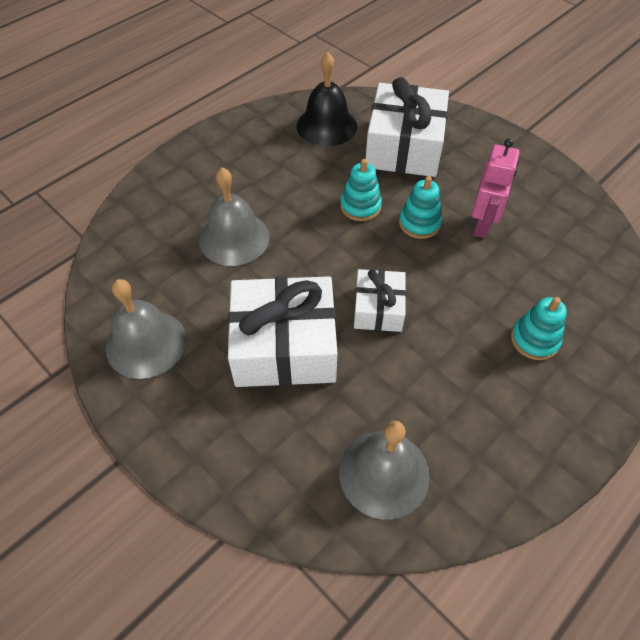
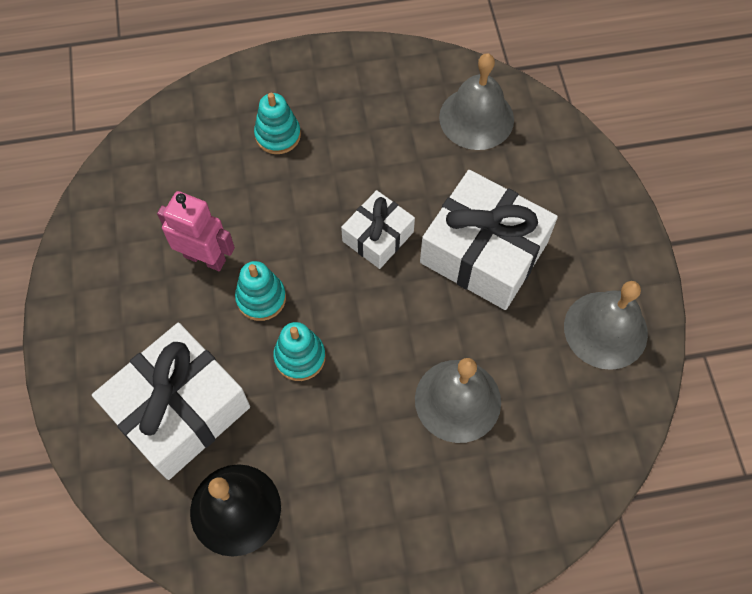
camera: 145 degrees left, 10 degrees up
pink robot [472,138,519,238] -> pink robot turned 60 degrees clockwise [157,191,235,271]

